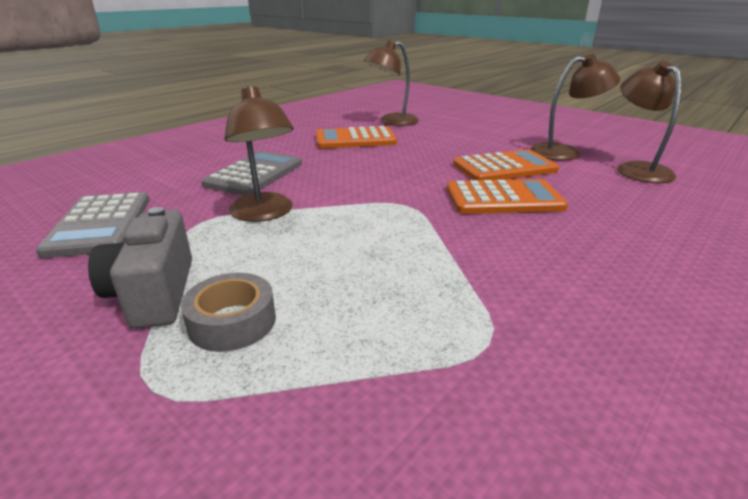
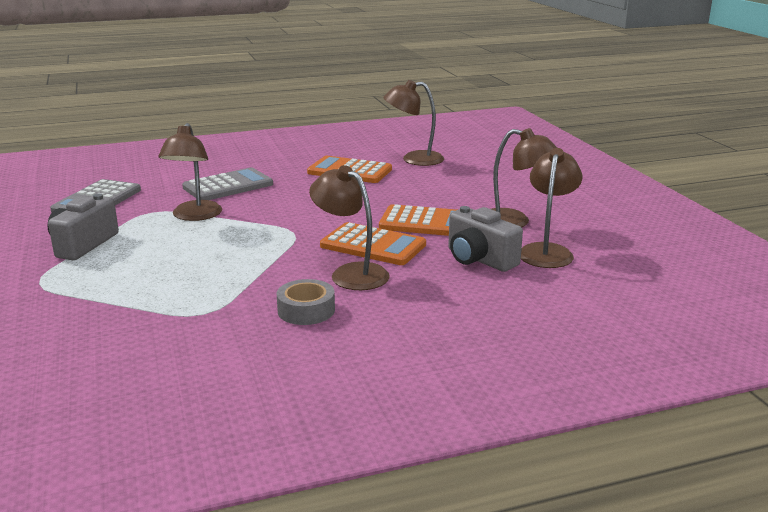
camera: 30 degrees right, 5 degrees down
grey tape [180,273,276,352] -> grey tape moved to [277,279,335,325]
none -> brown lamp [309,165,390,290]
none -> grey camera [448,206,523,272]

